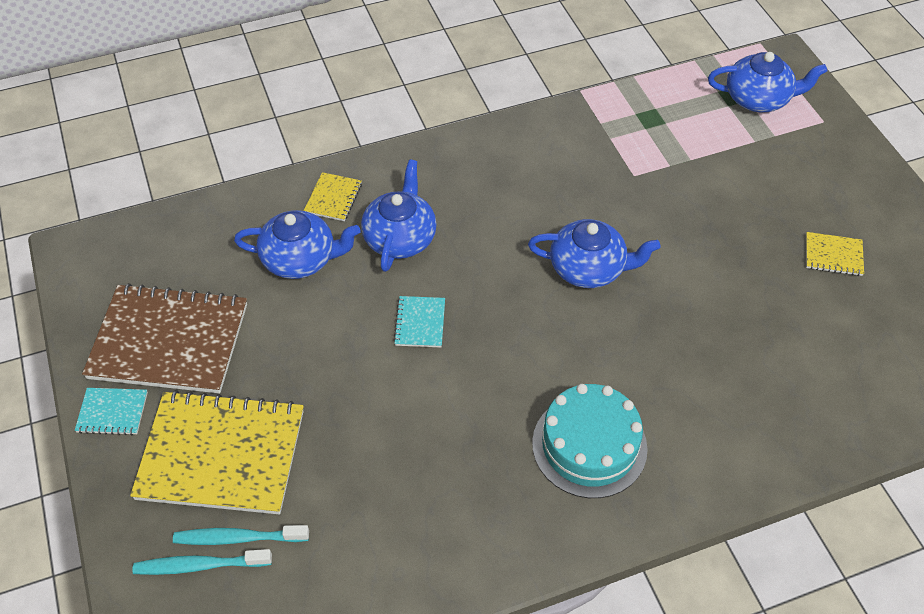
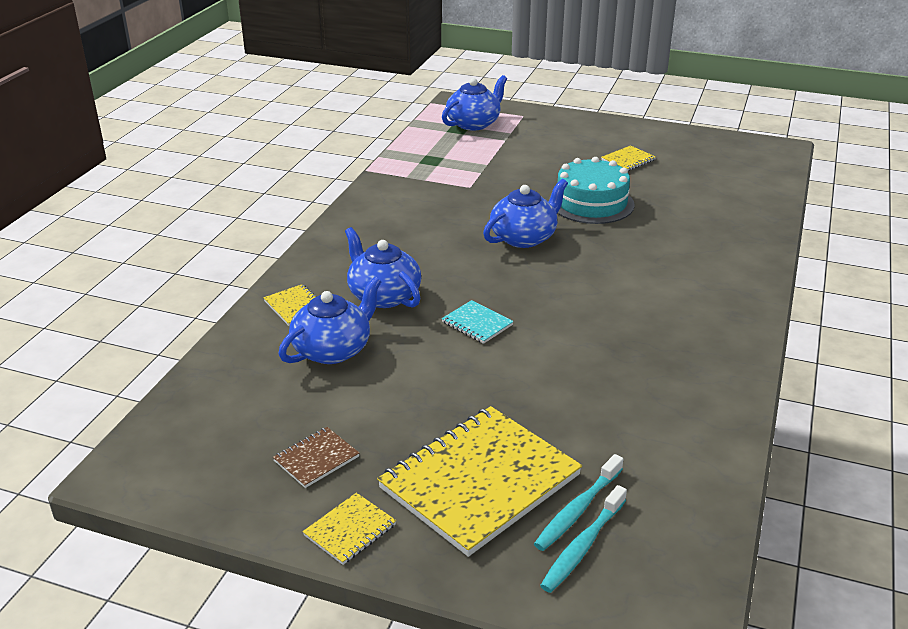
camera: 50 degrees left, 20 degrees down
turquoise notebook [75,388,148,435] -> yellow notebook [303,493,396,565]
brown notebook [82,283,247,393] -> brown notebook [273,427,359,488], size x0.43
turquoise cake [532,384,648,498] -> turquoise cake moved to [549,157,635,224]

